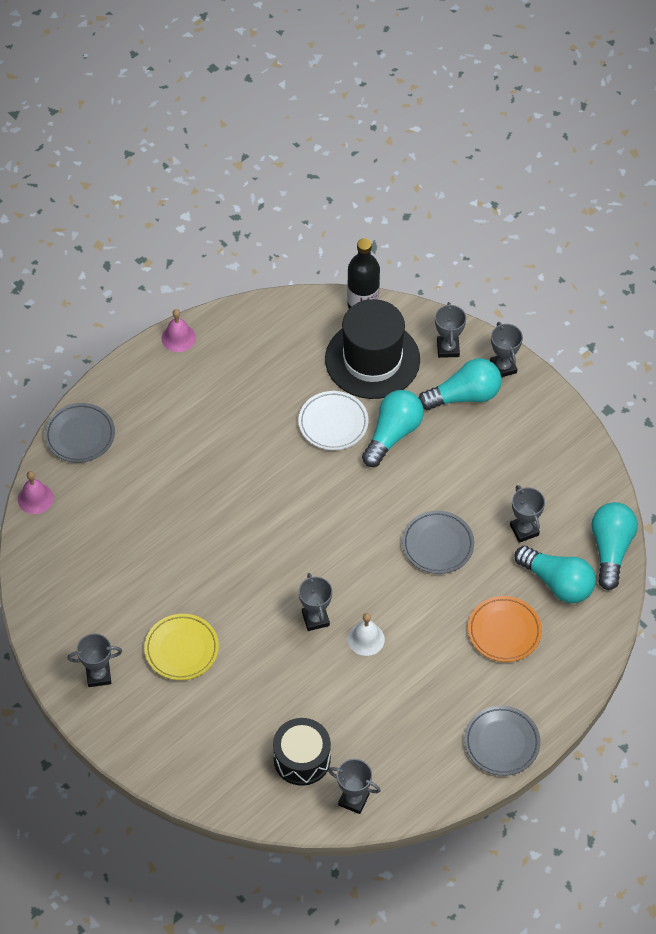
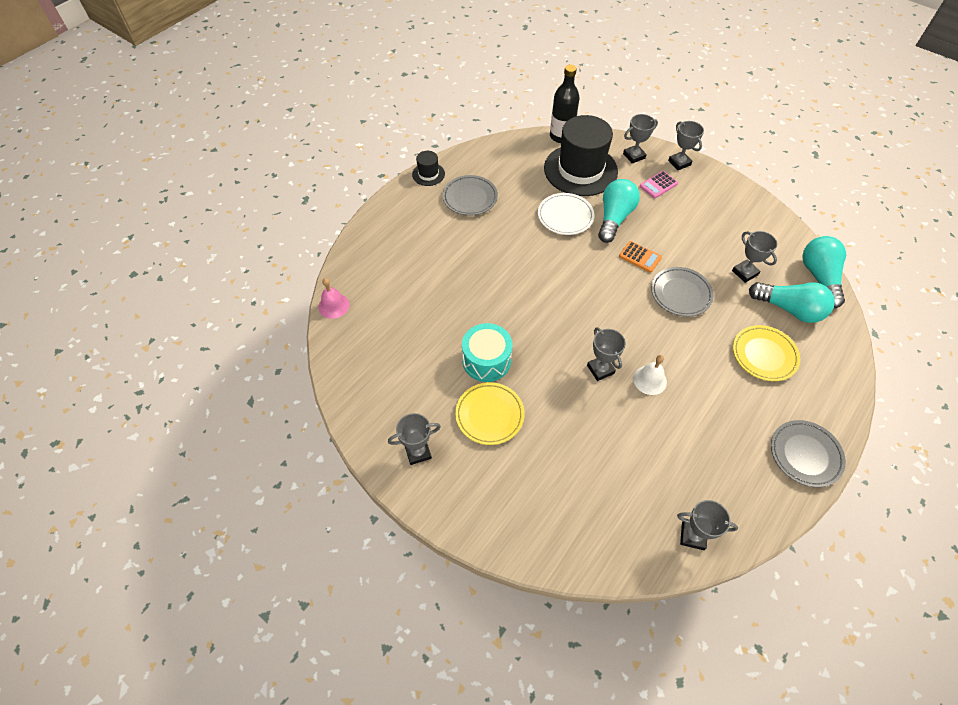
camera: 10 degrees left, 0 degrees up
grey plate [44,403,115,463] -> grey plate moved to [443,175,498,216]
pink bell [162,309,196,352] -> black hat [412,151,445,186]
black drum [273,718,331,786] -> none
turquoise light bulb [419,358,502,410] -> pink calculator [640,171,678,198]
grey trophy [435,302,466,358] -> grey trophy turned 75 degrees clockwise [623,114,658,163]
orange plate [468,596,542,662] -> yellow plate [733,325,800,381]
none -> turquoise drum [462,323,512,382]
none -> orange calculator [619,241,662,273]

